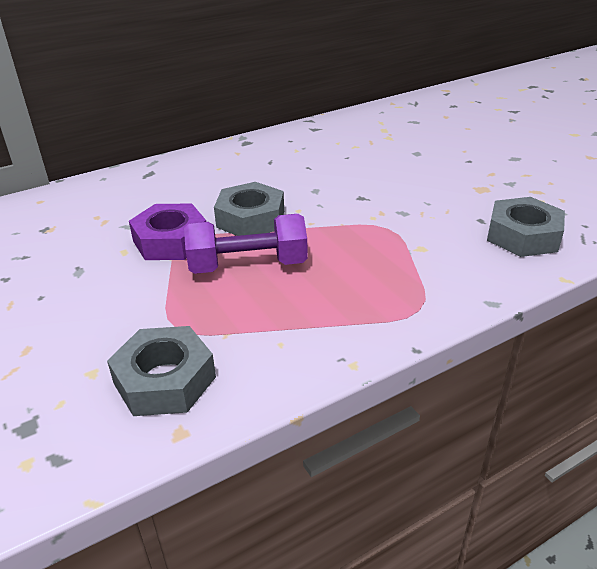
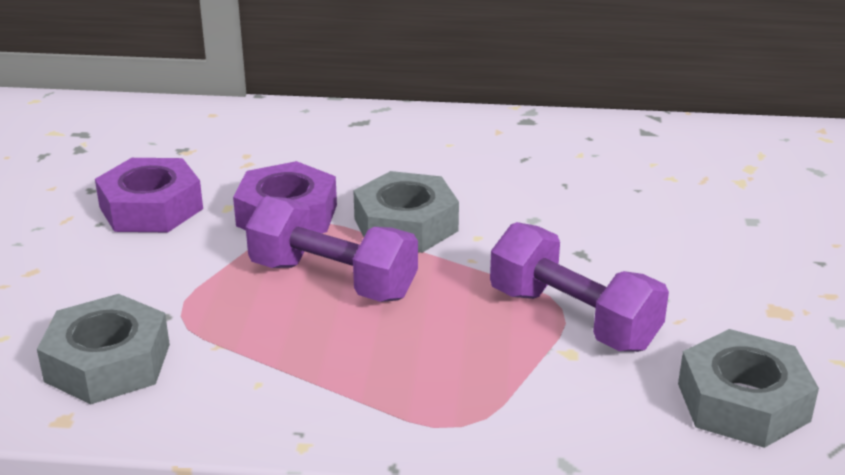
camera: 35 degrees right, 5 degrees down
none -> purple nut [95,158,203,232]
none -> purple dumbbell [490,222,669,352]

